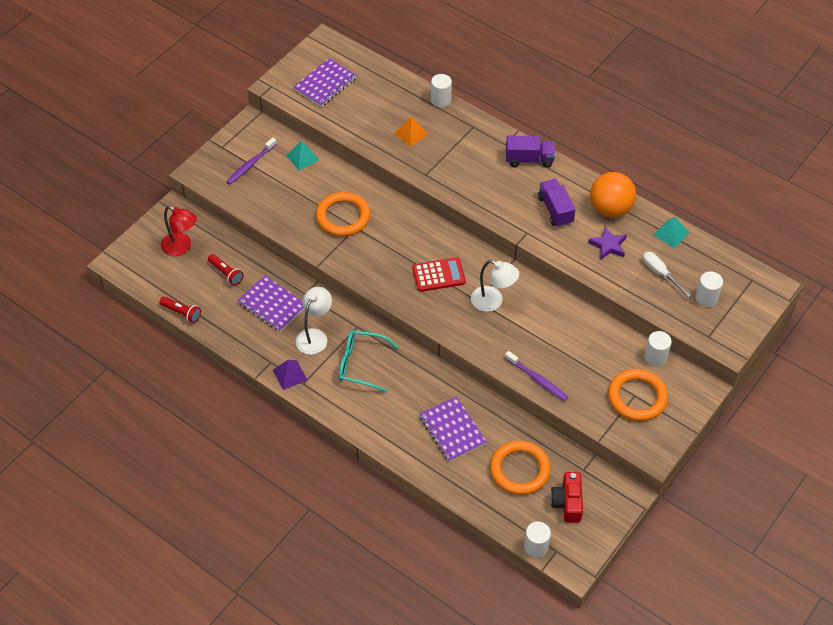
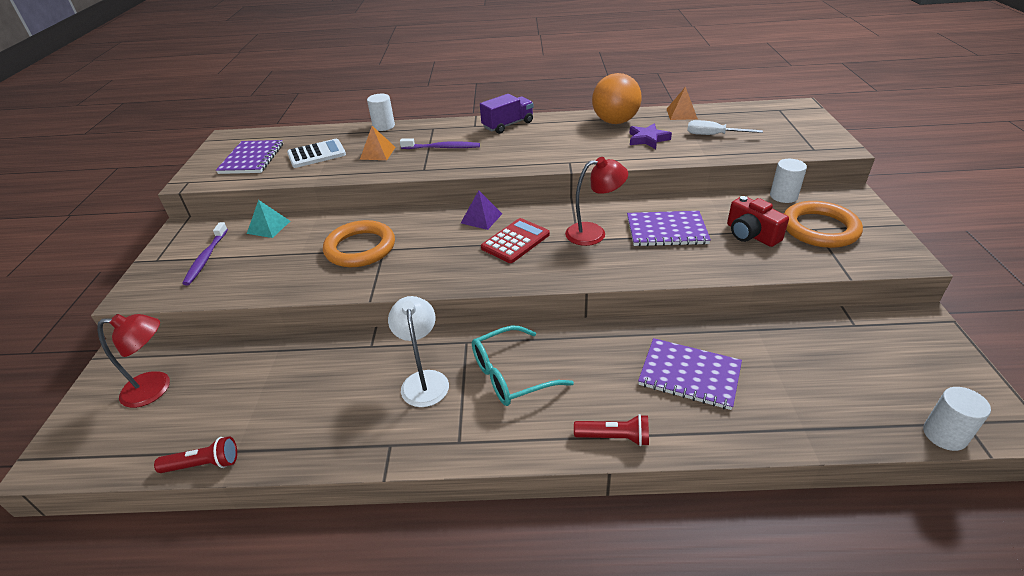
camera: 35 degrees left, 15 degrees down
red flashlight [208,254,244,285] -> red flashlight moved to [574,414,649,446]
purple notebook [237,276,304,332] -> purple notebook moved to [627,211,711,246]
purple pyramid [273,360,307,390] -> purple pyramid moved to [461,190,502,230]
white lamp [471,260,519,312] -> red lamp [565,157,628,246]
orange ring [490,440,551,495] -> none
purple toothbrush [505,351,568,401] -> purple toothbrush moved to [400,138,480,149]
purple truck [538,179,576,227] -> none
red camera [550,472,583,523] -> red camera moved to [727,196,789,247]
turquoise pyramid [654,217,689,248] -> orange pyramid [667,87,698,120]
white cylinder [695,271,723,307] -> none
none -> white calculator [287,139,346,168]

